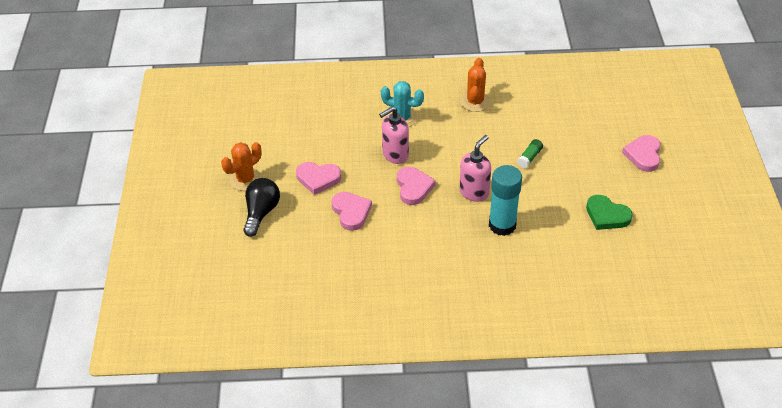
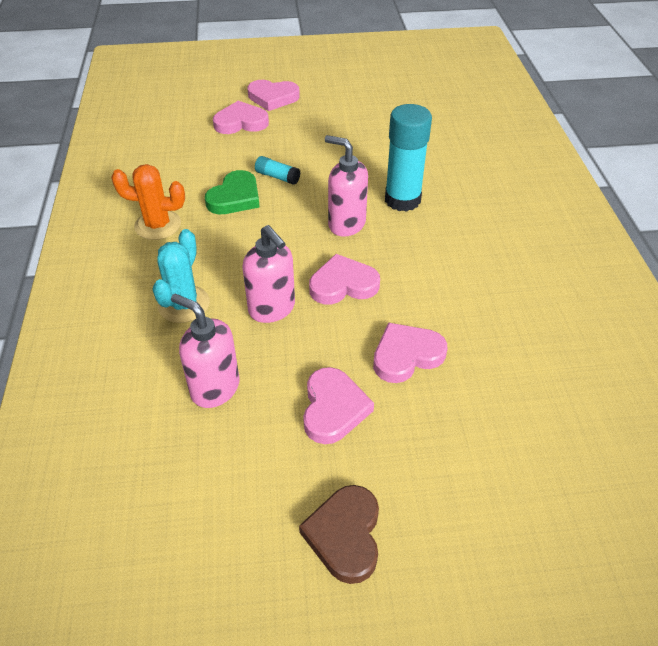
camera: 95 degrees left, 0 degrees up
orange cactus [221,142,262,191] -> brown heart [299,485,379,584]
black light bulb [243,178,280,237] -> none
green glue stick [517,139,543,168] -> turquoise glue stick [255,156,301,185]
green heart [586,195,633,230] -> green heart moved to [205,170,260,214]
none -> pink soap dispenser [171,294,239,408]
none -> pink heart [213,101,269,134]

